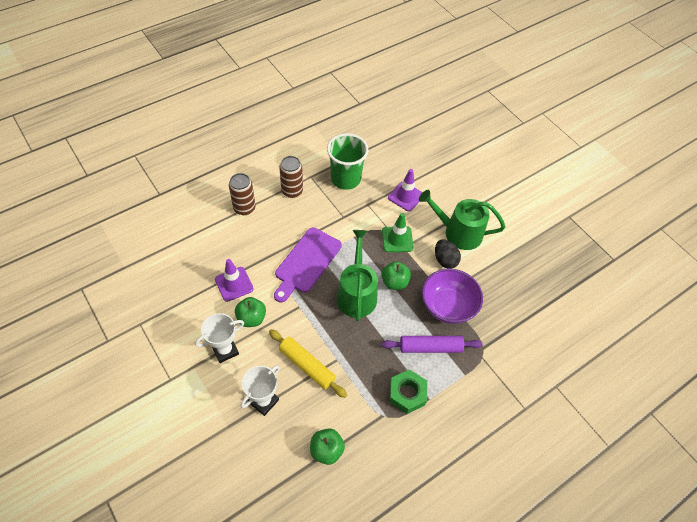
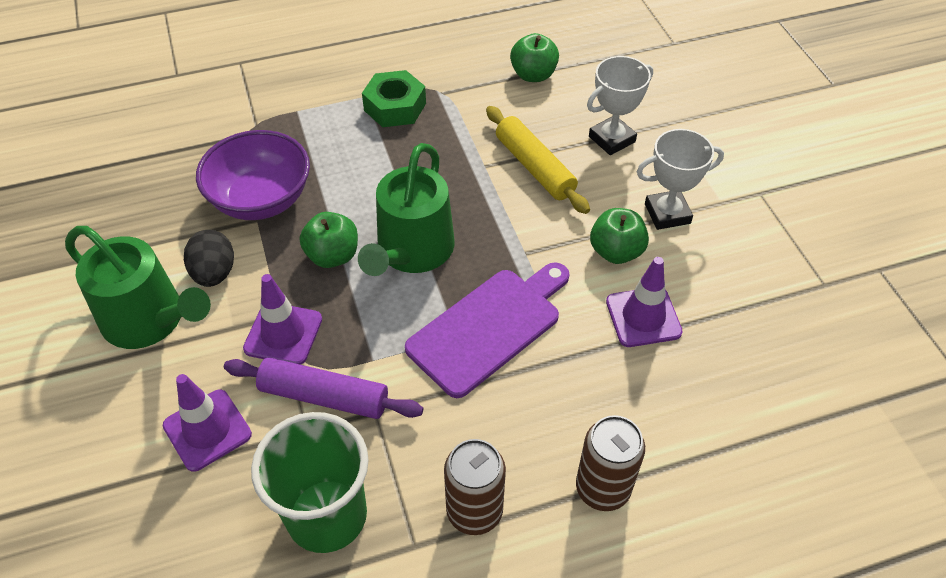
camera: 160 degrees left, 5 degrees down
purple rolling pin [381,336,482,353] -> purple rolling pin moved to [224,357,424,419]
green traffic cone [382,213,414,252] -> purple traffic cone [243,274,322,365]

